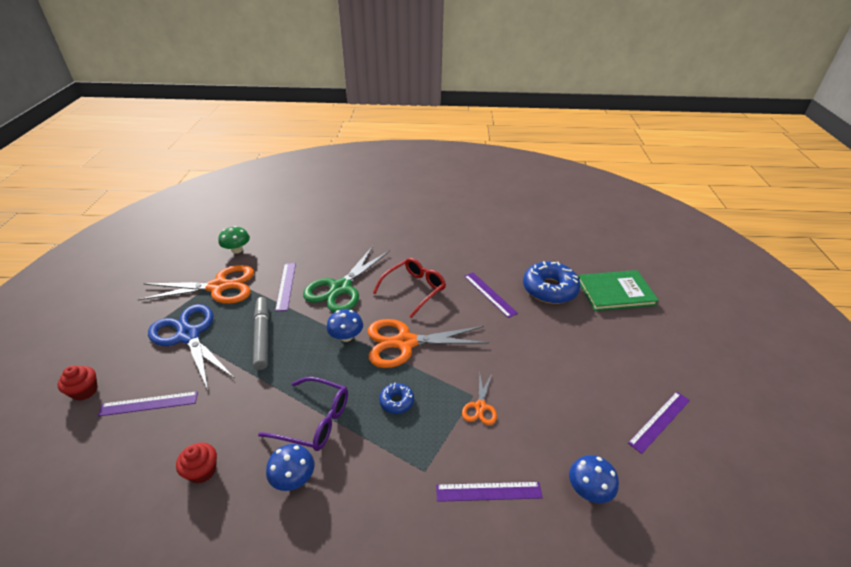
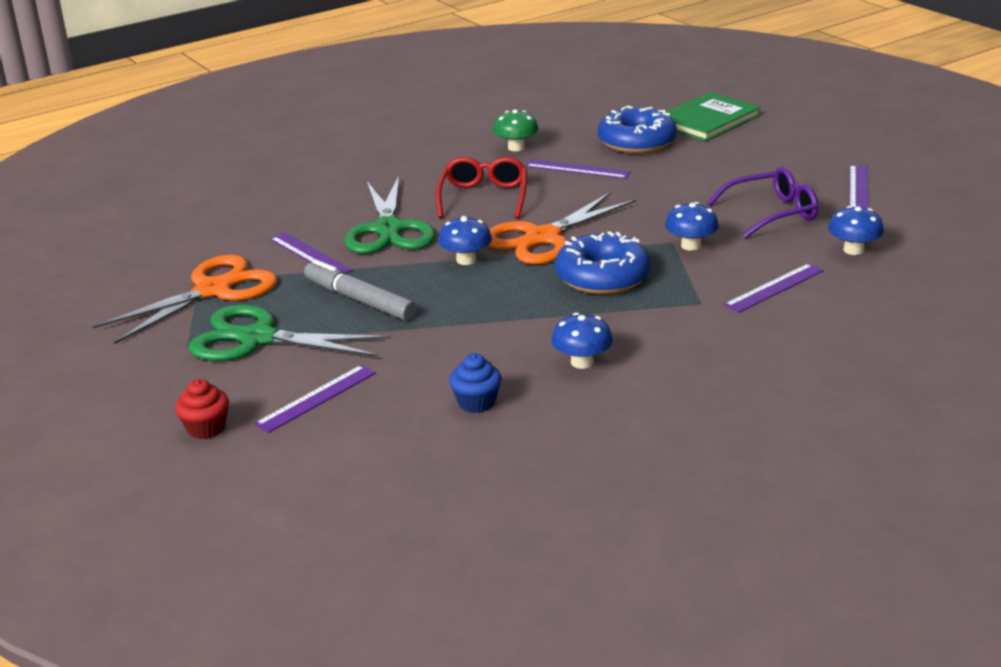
camera: 35 degrees left, 10 degrees down
blue scissors [148,304,235,390] -> green scissors [189,304,391,361]
red cupcake [176,443,217,483] -> blue cupcake [449,353,502,413]
green mushroom [218,226,250,254] -> green mushroom moved to [493,109,539,151]
purple glasses [258,377,348,451] -> purple glasses moved to [707,167,818,239]
blue donut [379,383,414,414] -> blue donut [555,231,651,295], size x2.02
orange scissors [462,371,497,425] -> blue mushroom [665,202,719,251]

